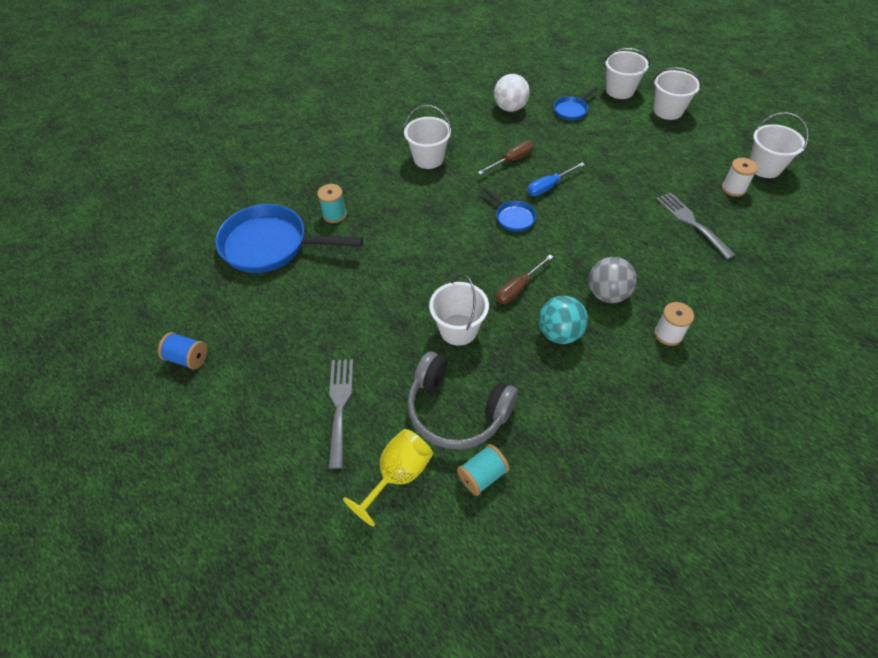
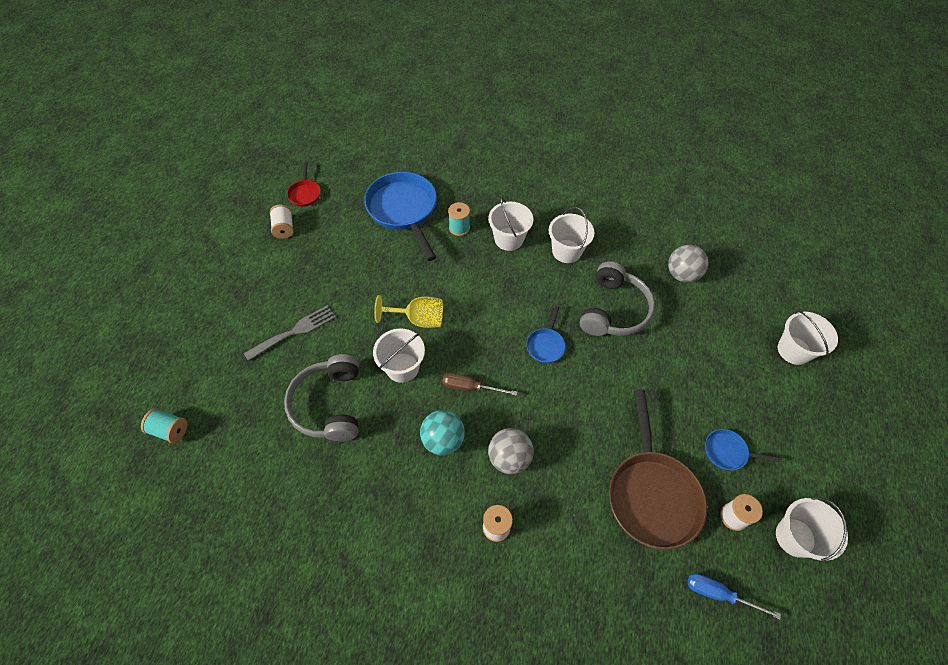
camera: 55 degrees right, 5 degrees up
blue spool [158,332,207,370] -> white spool [270,205,294,239]
yellow goblet [343,429,433,527] -> yellow goblet moved to [374,295,443,328]
turquoise spool [457,444,510,496] -> turquoise spool moved to [141,408,187,443]
brown screwdriver [478,141,534,175] -> grey headphones [580,261,655,336]
white ball [494,74,530,112] -> grey ball [668,245,708,283]
blue screwdriver [527,163,585,196] -> blue screwdriver moved to [688,574,781,619]
blue pan [554,87,599,120] -> blue pan moved to [705,429,782,470]
white bucket [654,67,701,120] -> white bucket moved to [488,197,533,251]
grey fork [656,192,735,260] -> brown pan [609,390,707,550]
none -> red pan [287,162,320,207]

